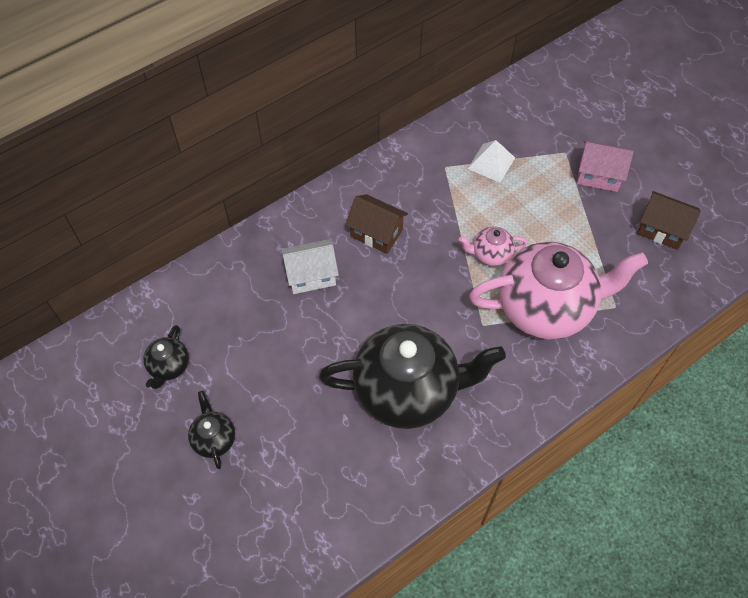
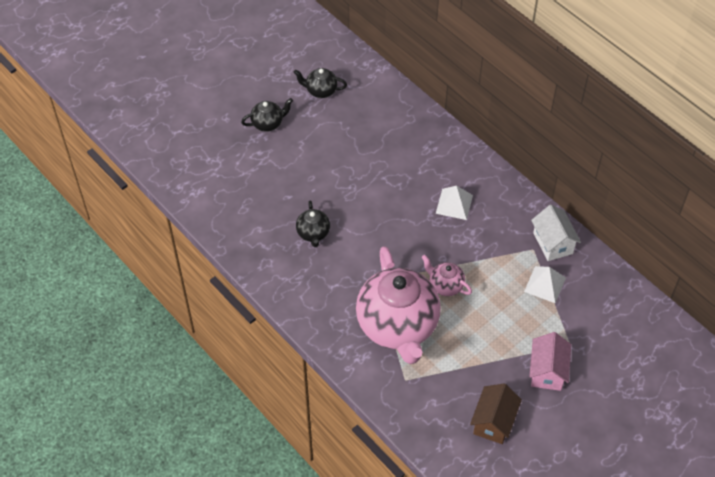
camera: 85 degrees right, 5 degrees down
white house [281,239,339,294] -> white house moved to [531,205,581,261]
black teapot [319,324,506,429] -> black teapot [296,200,330,247], size x0.43
brown house [345,194,408,254] -> white pyramid [436,186,473,220]
pink teapot [459,226,528,266] -> pink teapot turned 45 degrees counterclockwise [422,255,472,296]

